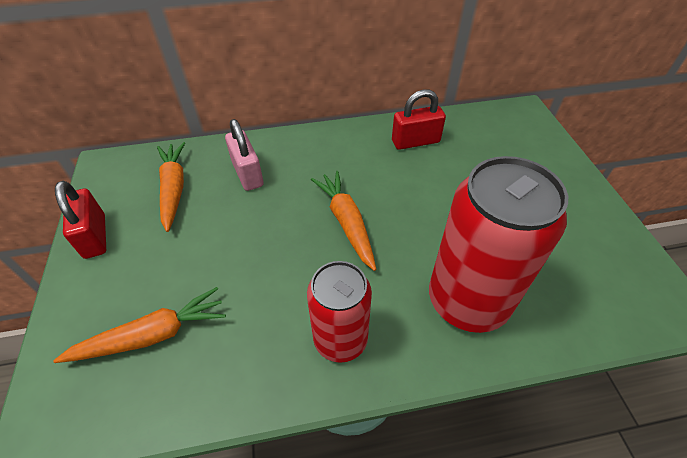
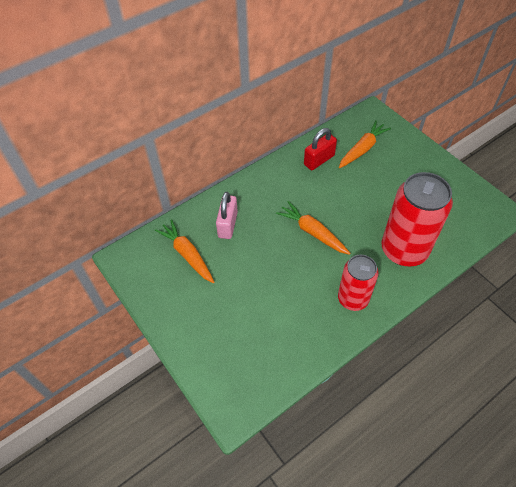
camera: 25 degrees left, 5 degrees up
orange carrot [53,287,226,363] -> orange carrot moved to [339,120,391,168]
red padlock [55,181,106,259] -> none
pink padlock [225,119,264,191] -> pink padlock turned 60 degrees clockwise [216,192,238,239]

